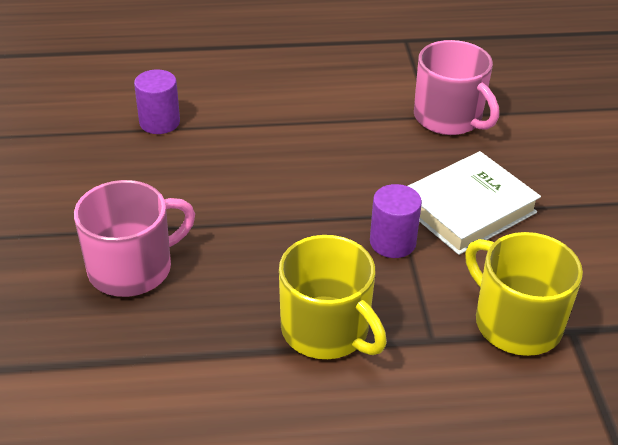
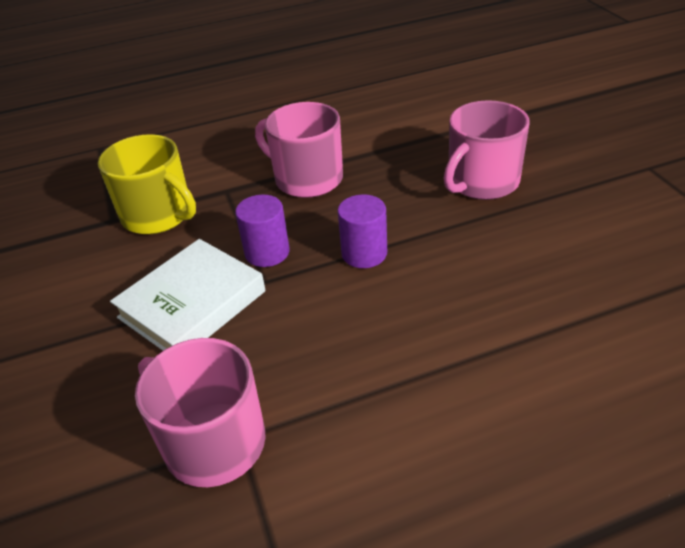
camera: 170 degrees right, 0 degrees up
purple cylinder [134,69,180,134] -> purple cylinder moved to [338,194,387,268]
yellow mug [279,235,387,359] -> pink mug [255,102,343,198]

